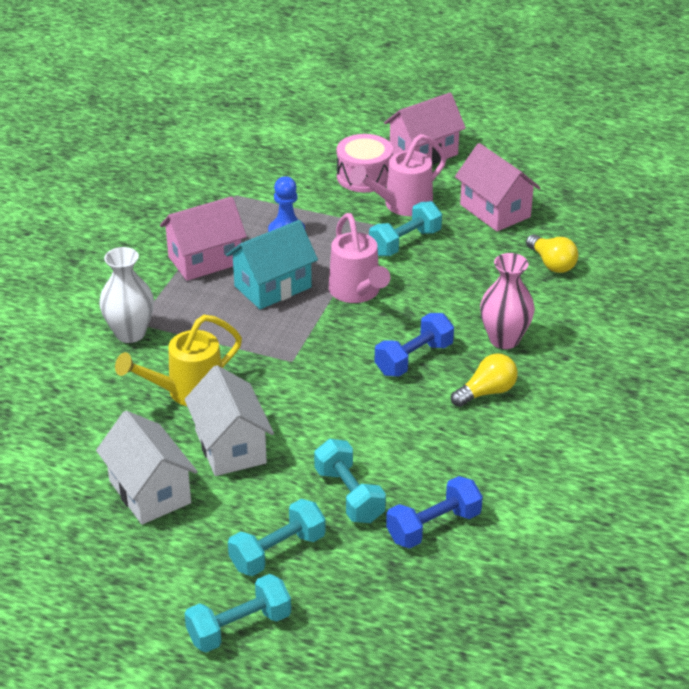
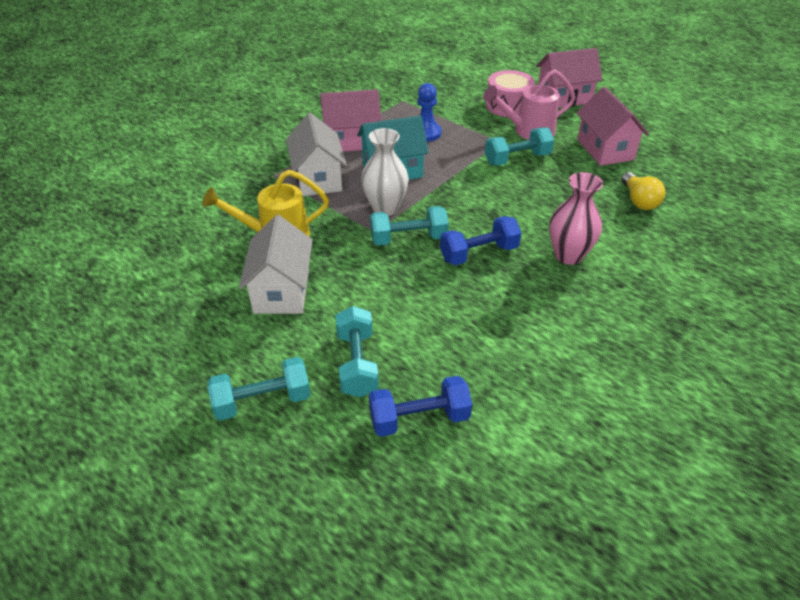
camera: 20 degrees right, 5 degrees up
white house [96,410,198,525] -> white house moved to [286,113,347,196]
white vase [99,247,154,343] -> white vase moved to [361,128,409,216]
turquoise dumbbell [185,574,291,652] -> turquoise dumbbell moved to [370,206,449,246]
pink watering can [329,213,390,303] -> none
yellow light bulb [451,353,518,407] -> none

